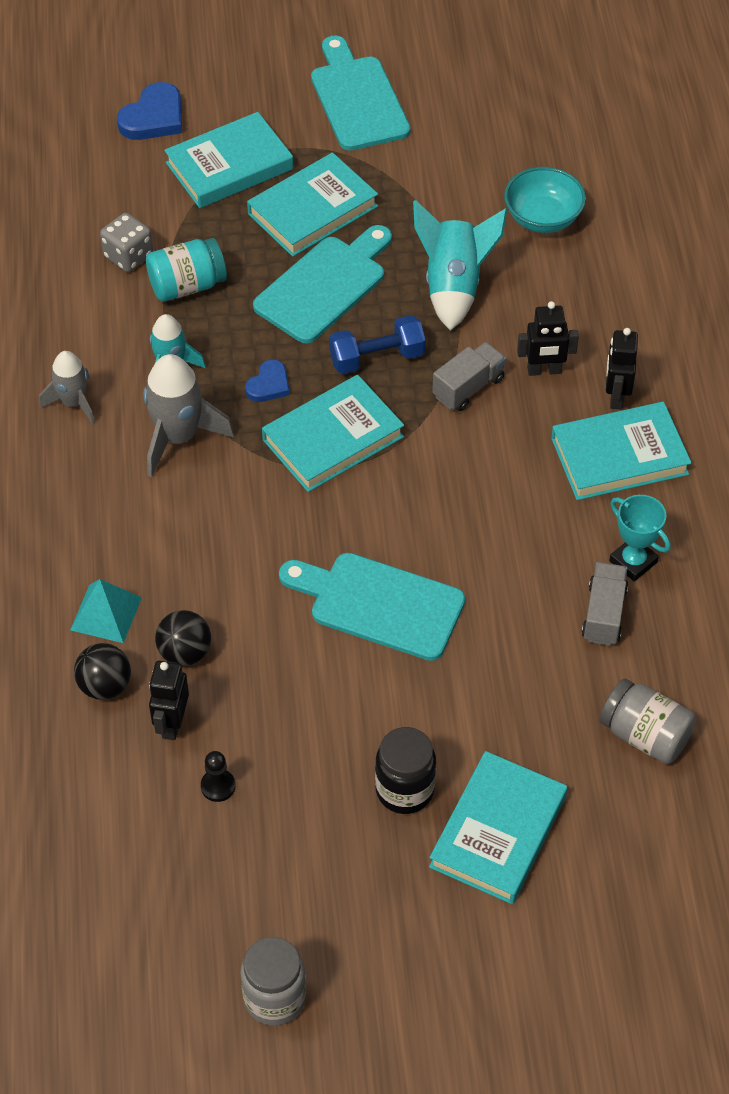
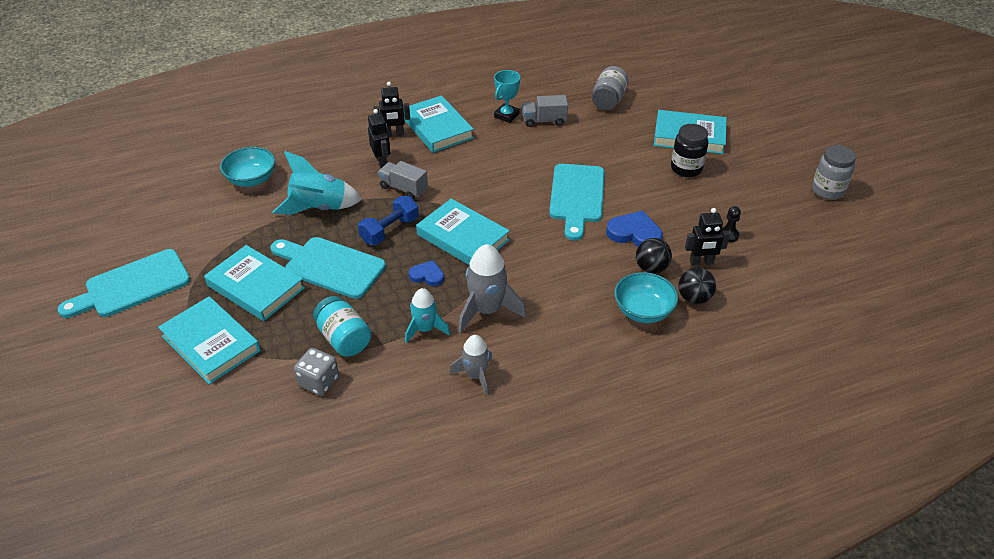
camera: 105 degrees left, 10 degrees down
turquoise pyramid [70,579,142,643] -> turquoise bowl [614,272,678,323]
blue heart [117,82,182,140] -> blue heart moved to [606,211,663,247]
blue dumbbell [329,315,426,374] -> blue dumbbell turned 75 degrees clockwise [358,196,419,245]

